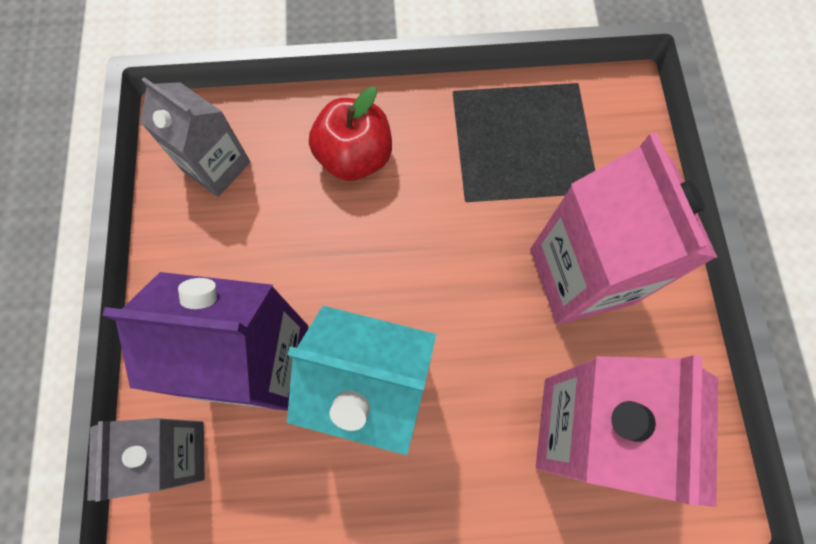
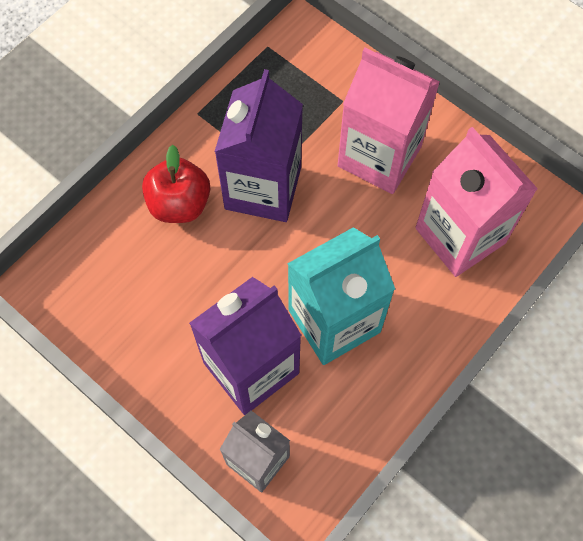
camera: 45 degrees left, 5 degrees down
grey carton [140,77,250,197] -> none
none -> purple carton [214,69,303,222]

